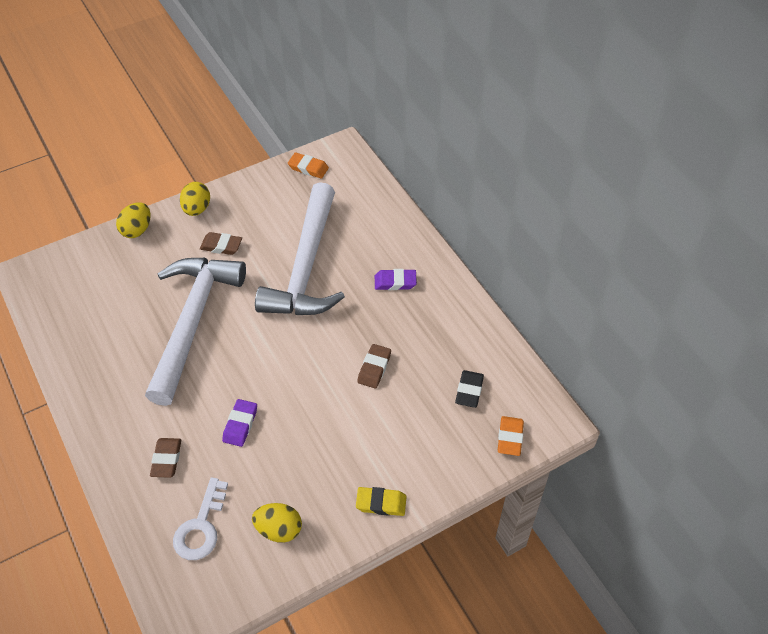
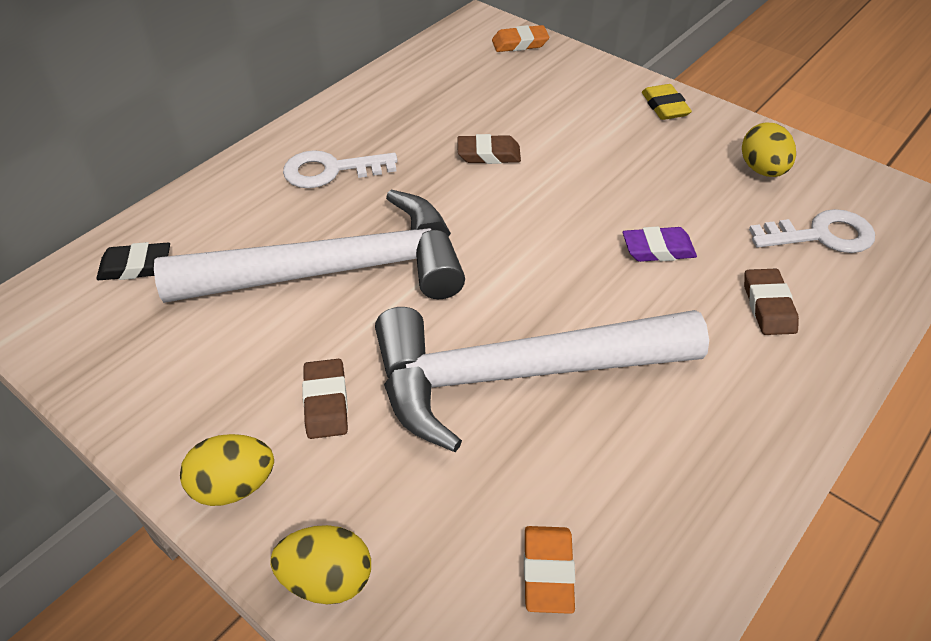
camera: 110 degrees left, 5 degrees down
brown eraser [150,438,181,478] -> brown eraser turned 75 degrees counterclockwise [744,269,799,335]
orange eraser [288,152,329,179] -> orange eraser moved to [524,526,575,614]
purple eraser [375,269,417,290] -> white key [283,150,398,188]
black eraser [455,370,484,408] -> black eraser moved to [96,242,170,280]

